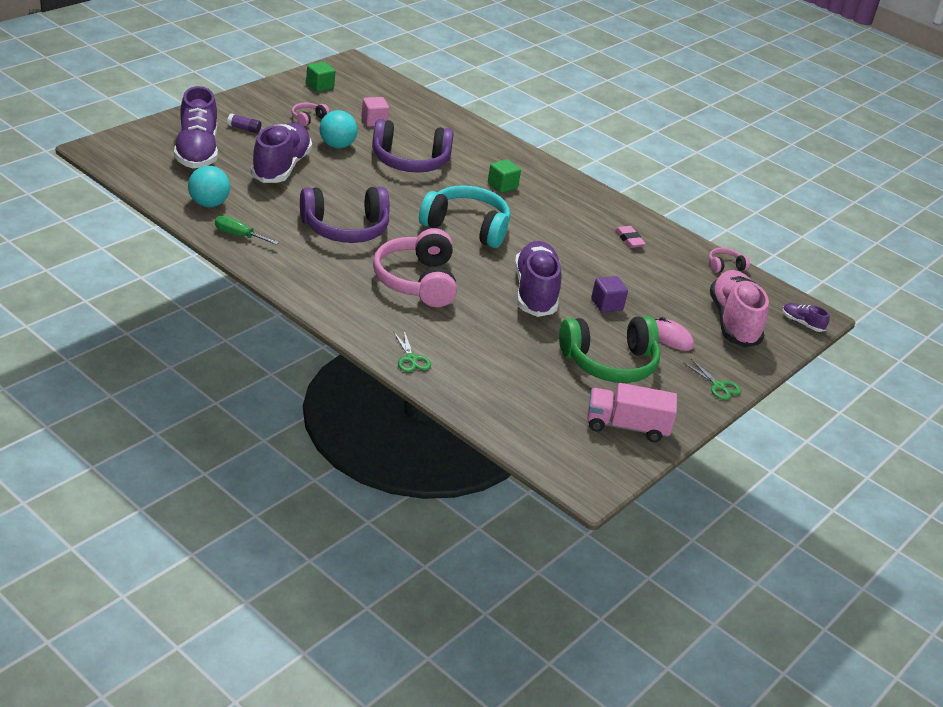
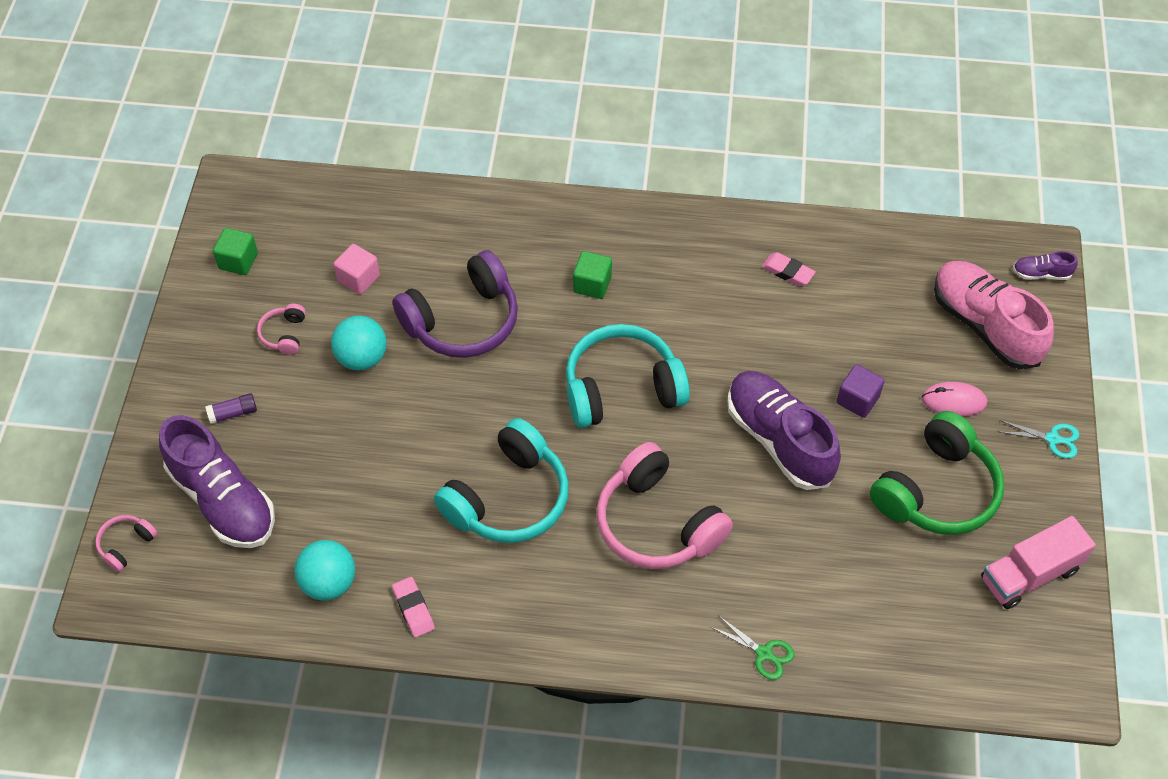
camera: 30 degrees left, 20 degrees up
green screwdriver [215,216,279,245] -> pink eraser [392,577,435,637]
purple shoe [250,123,312,183] -> none
purple headphones [300,187,390,243] -> turquoise headphones [434,418,569,543]
green scissors [684,359,741,400] -> turquoise scissors [997,420,1079,459]
pink headphones [709,248,750,273] -> pink headphones moved to [95,515,157,572]

